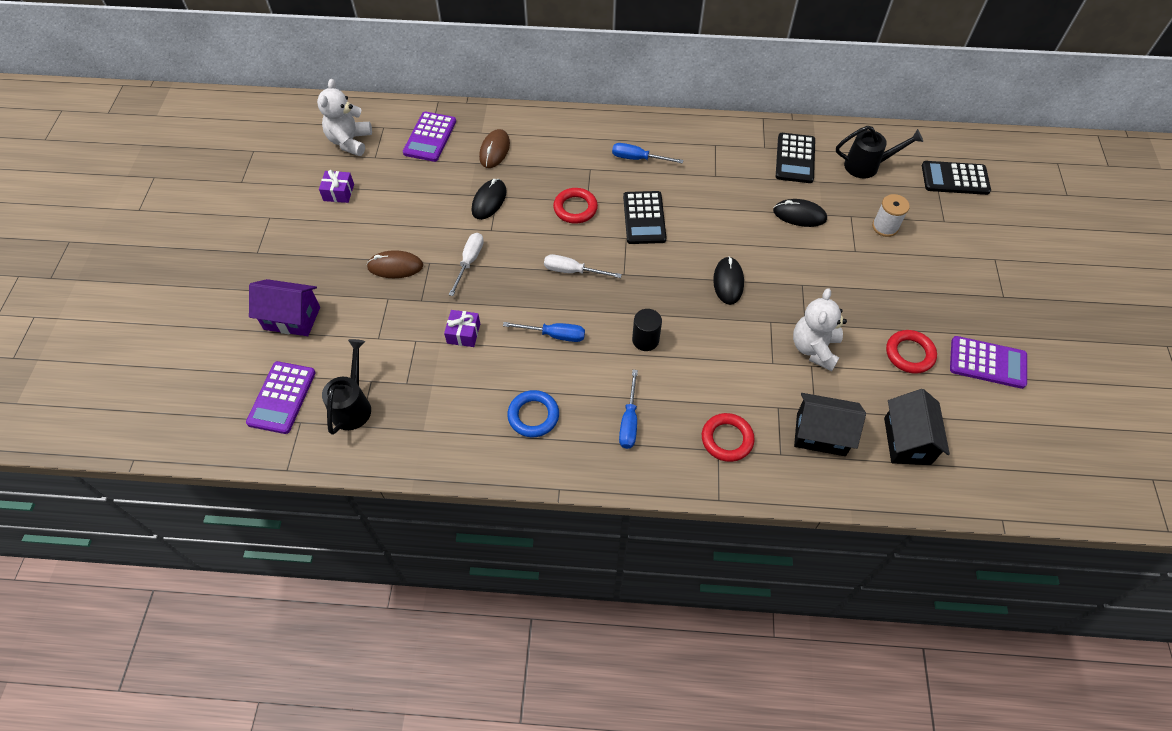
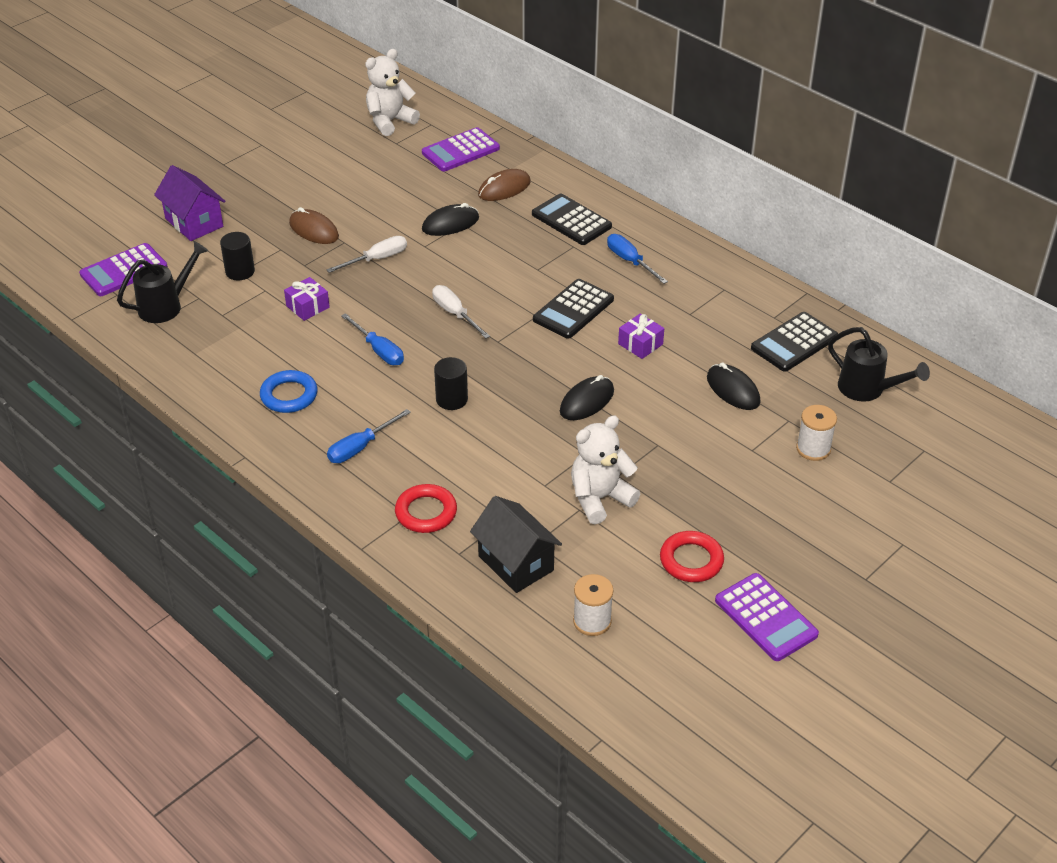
camera: 40 degrees right, 15 degrees down
purple gift [319,170,354,203] -> purple gift moved to [618,313,664,359]
red ring [553,188,598,224] -> none
black house [884,389,950,465] -> white spool [573,574,614,636]
black calculator [922,161,991,195] -> black calculator moved to [532,193,612,245]
none -> black cylinder [220,232,255,280]

